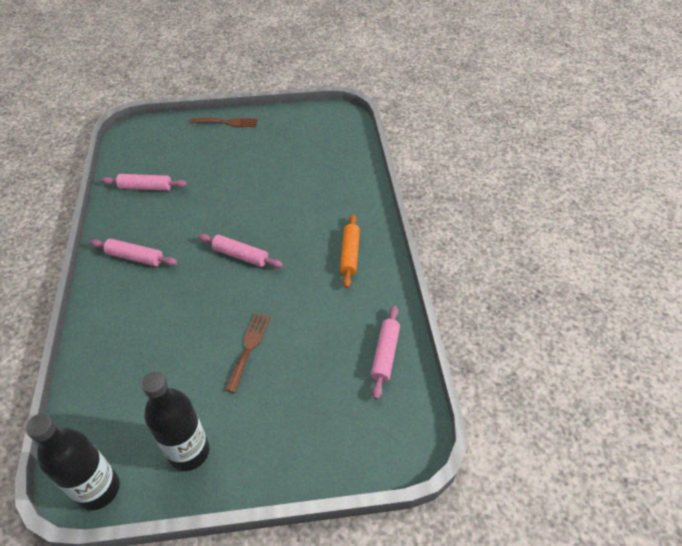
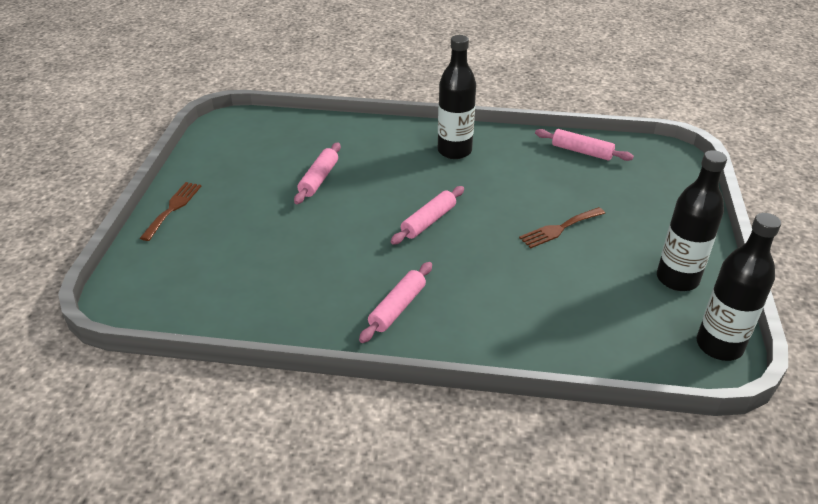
camera: 75 degrees left, 10 degrees down
pink rolling pin [101,174,187,191] -> pink rolling pin moved to [294,143,341,204]
brown fork [225,313,271,393] -> brown fork turned 60 degrees counterclockwise [519,207,605,249]
orange rolling pin [340,214,360,288] -> black bottle [438,35,476,159]

